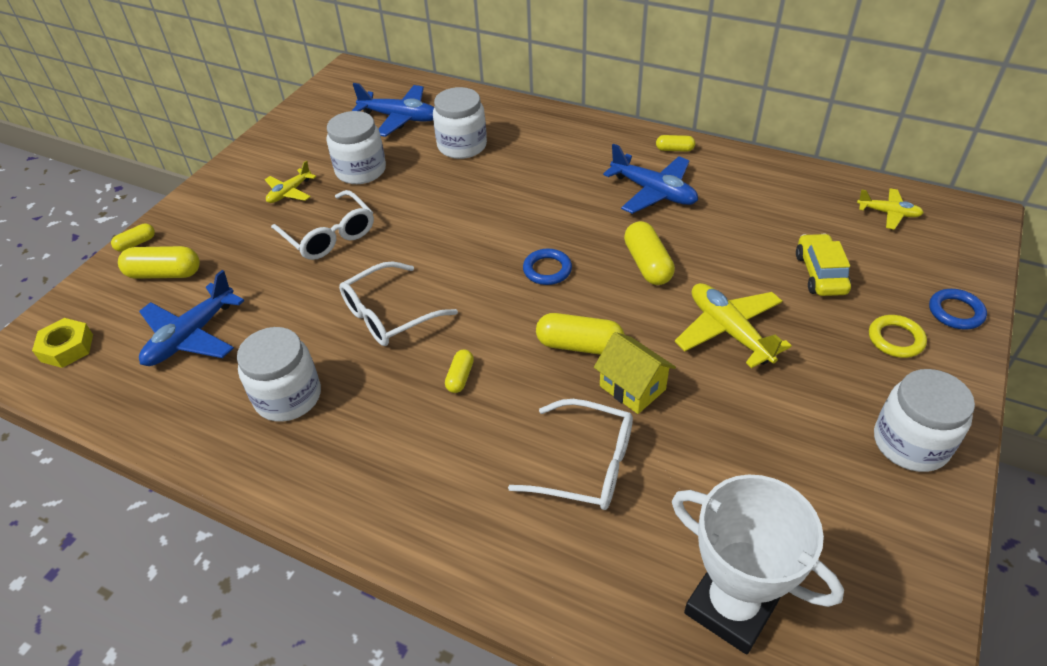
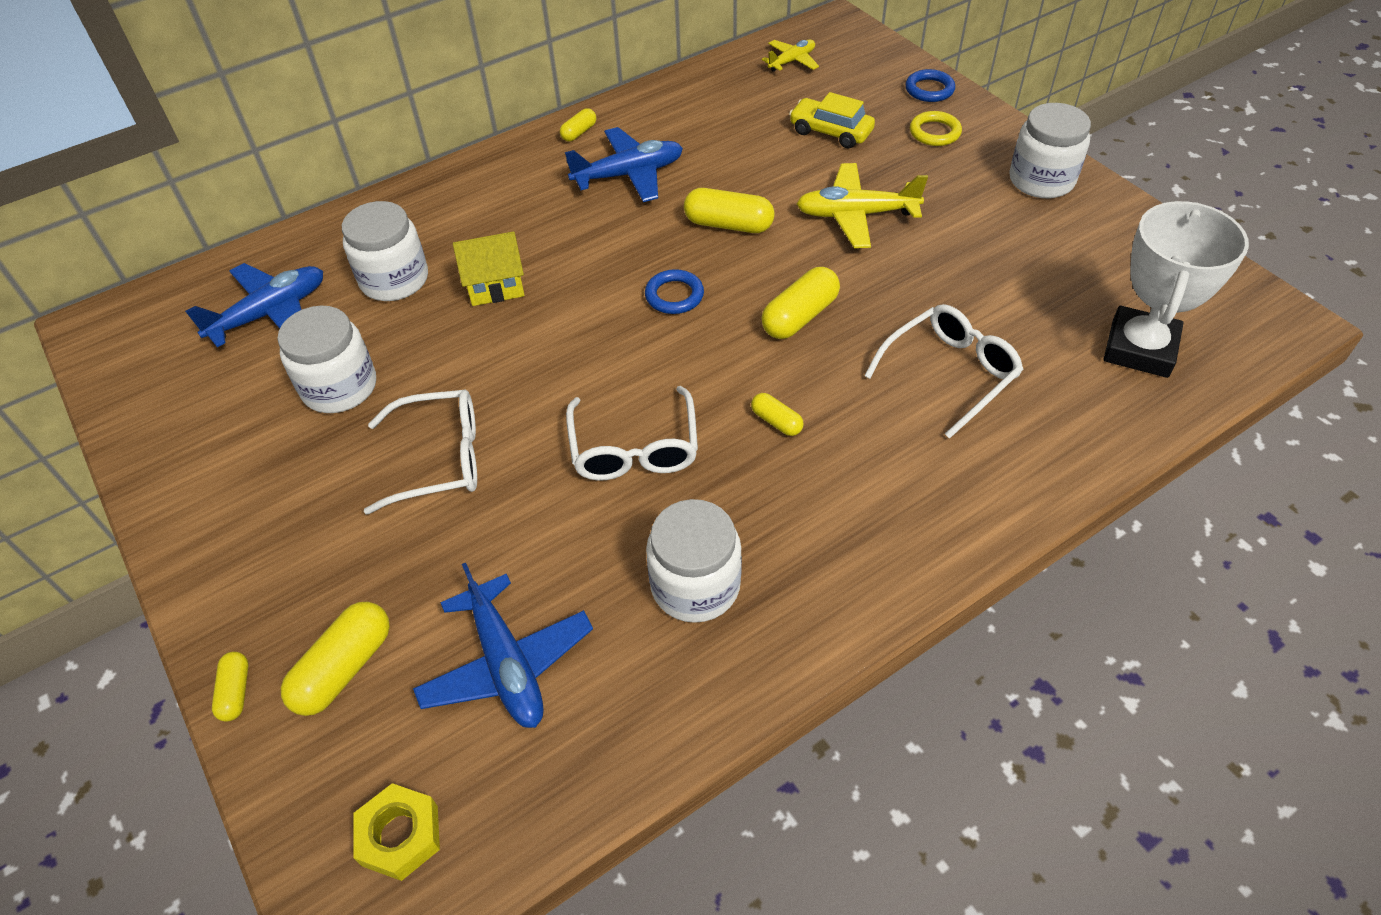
camera: 60 degrees left, 5 degrees up
yellow plane [265,161,316,203] -> none
yellow house [594,332,676,414] -> yellow house moved to [453,231,524,306]
white trophy [672,474,844,654] -> white trophy turned 45 degrees counterclockwise [1104,201,1249,378]

